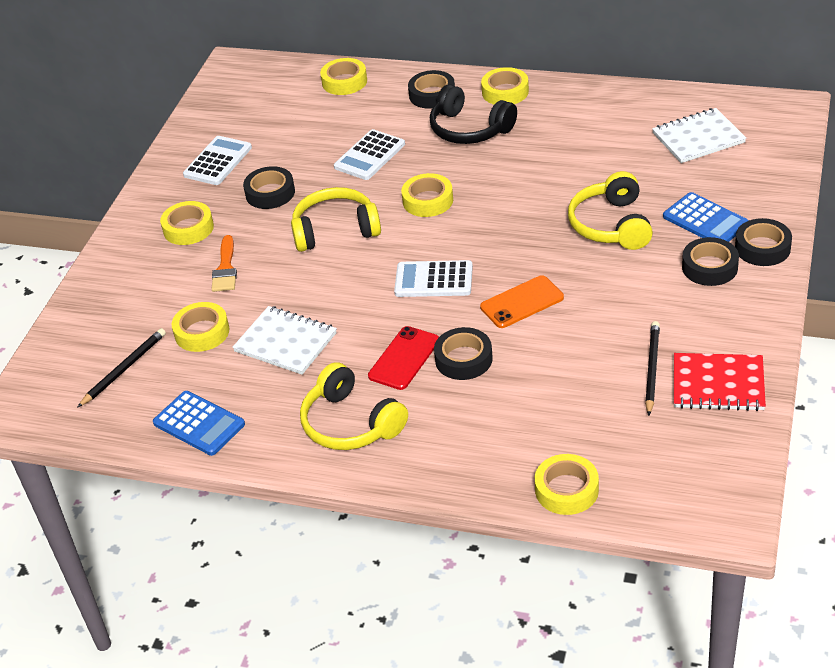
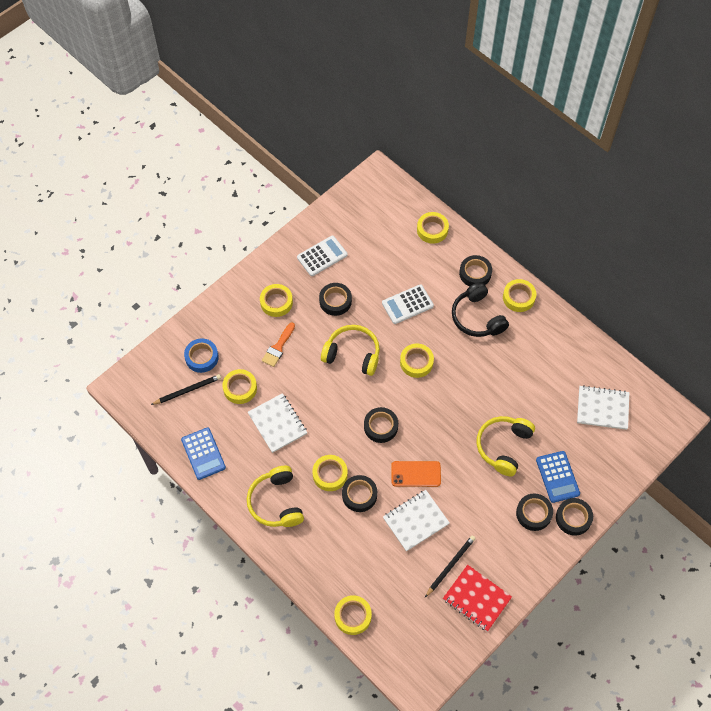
camera: 25 degrees right, 20 degrees up
red phone [368,326,439,390] -> yellow tape [312,455,348,491]
white calculator [394,260,473,297] -> black tape [364,407,398,443]
none -> blue tape [184,339,219,373]
none -> white notebook [383,490,450,551]

